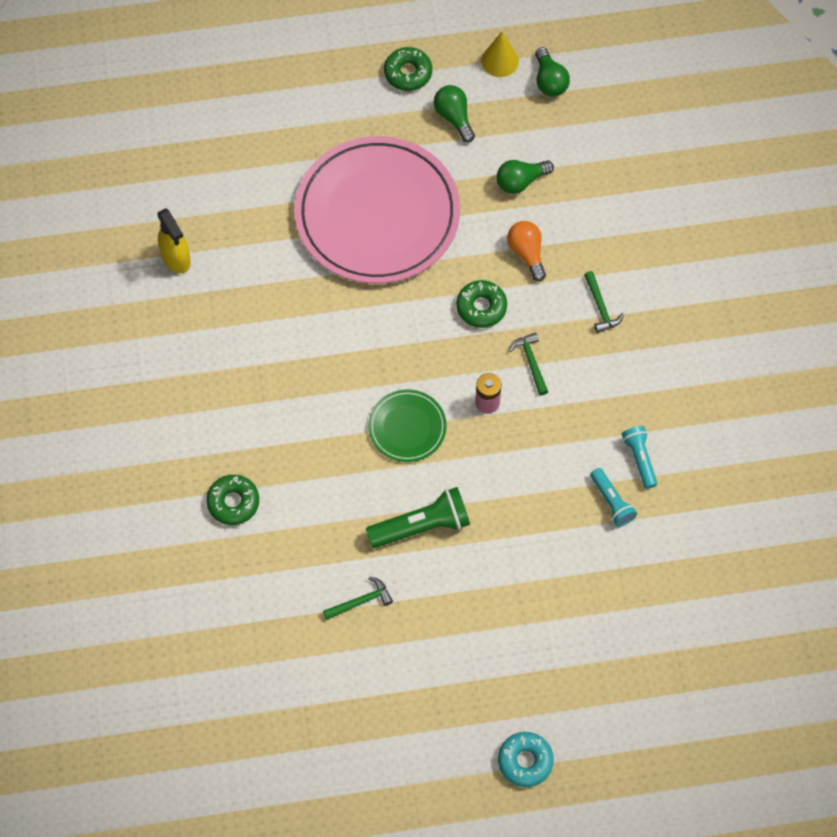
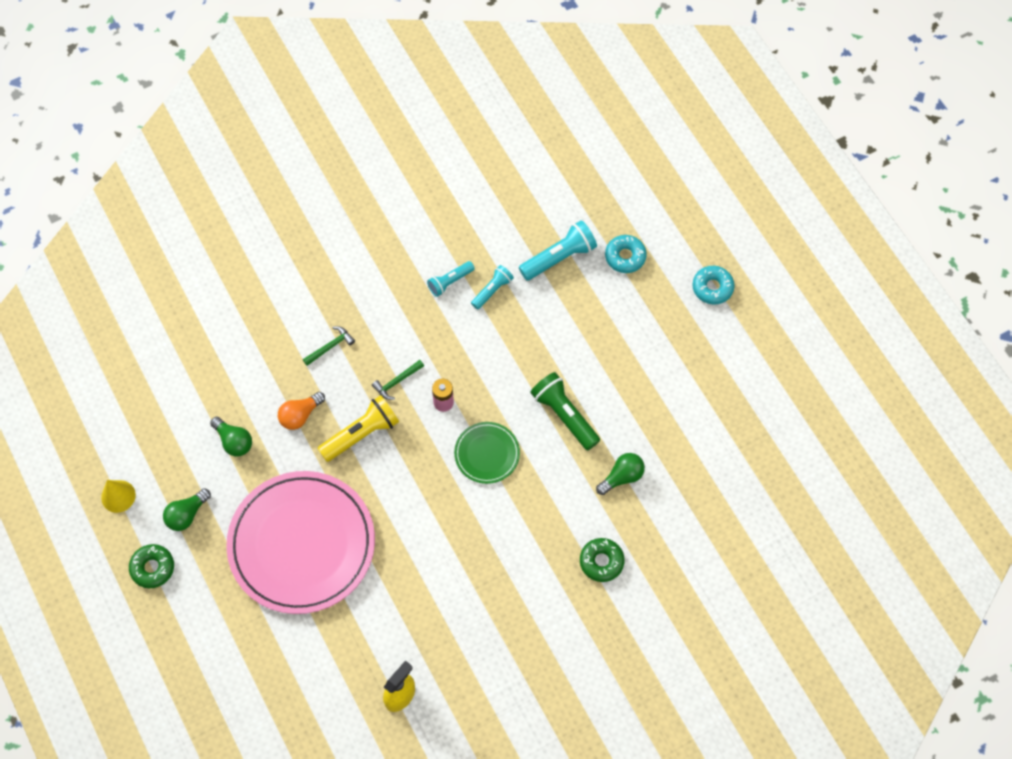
camera: 110 degrees left, 0 degrees up
green hammer [323,577,393,620] -> none
green donut [456,280,507,328] -> yellow flashlight [317,395,399,462]
green light bulb [535,47,570,97] -> green light bulb moved to [596,453,645,495]
none -> turquoise flashlight [519,220,597,281]
none -> turquoise donut [605,235,647,273]

